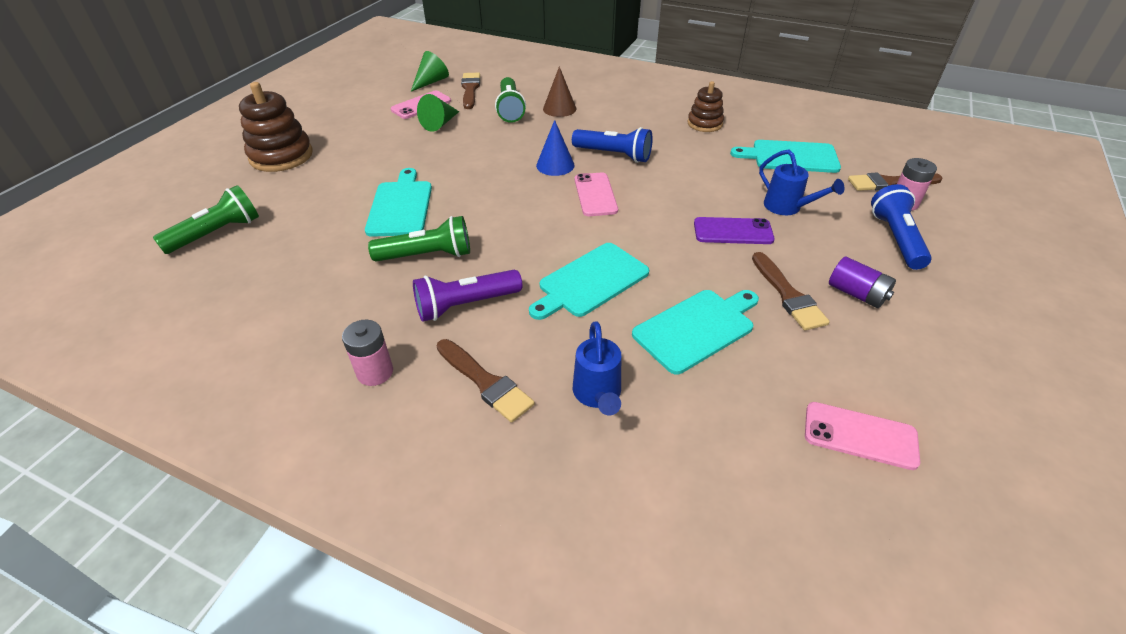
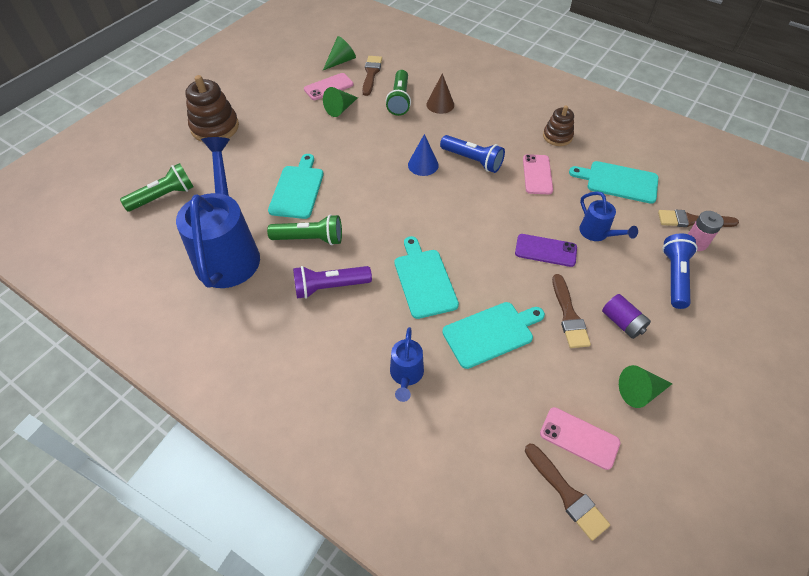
camera: 10 degrees right, 10 degrees up
pink battery [342,320,393,386] -> none
brown brush [437,339,535,423] -> brown brush moved to [525,444,610,541]
turquoise cutting board [529,243,649,320] -> turquoise cutting board turned 105 degrees clockwise [395,236,459,319]
pink phone [575,173,618,216] -> pink phone moved to [523,154,553,194]
none -> blue watering can [176,137,260,288]
none -> green cone [619,365,672,408]

